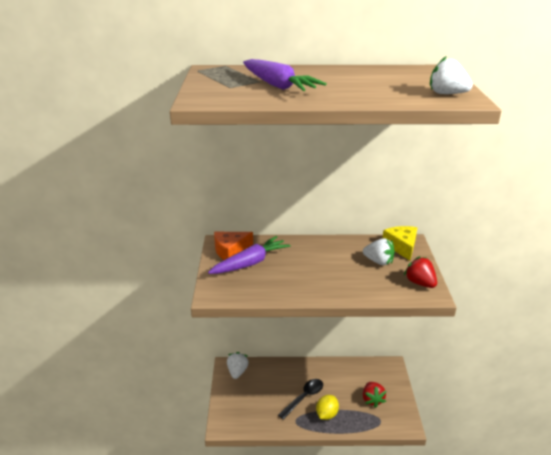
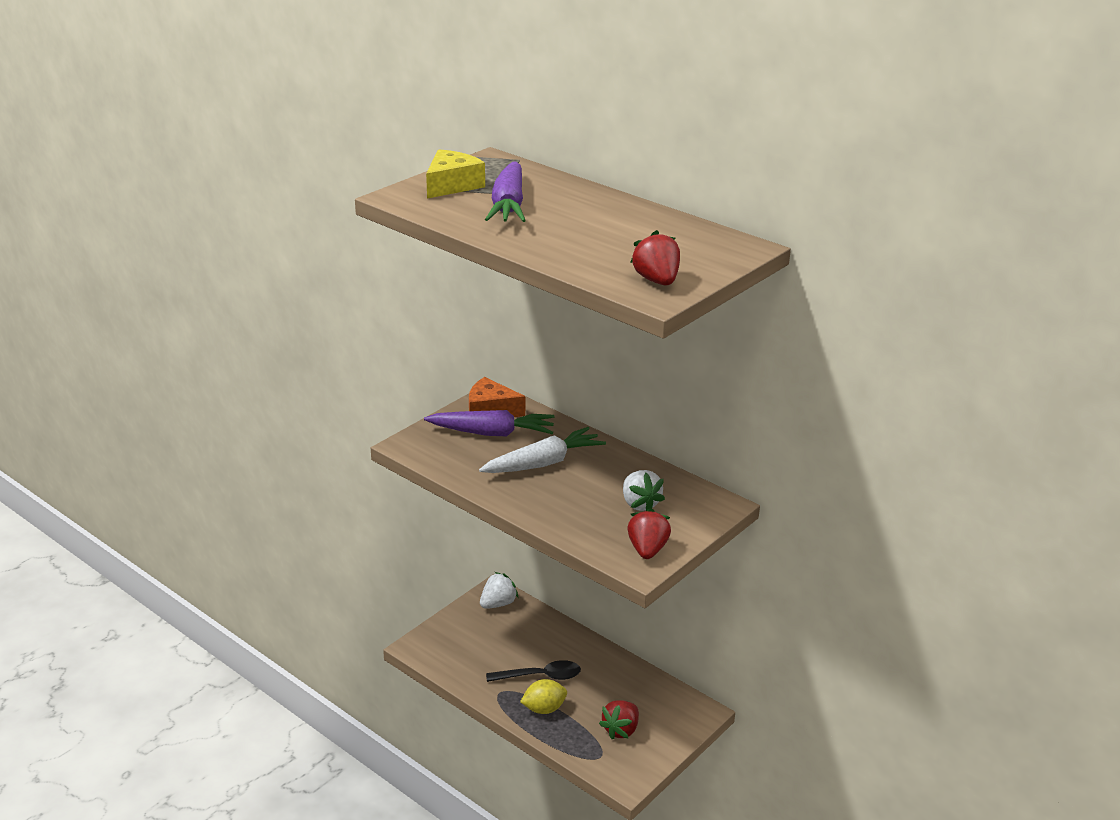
camera: 40 degrees right, 0 degrees up
yellow cheese [382,226,417,261] -> yellow cheese moved to [426,149,485,199]
white strawberry [430,56,473,94] -> red strawberry [630,230,680,285]
none -> white carrot [479,427,606,473]

